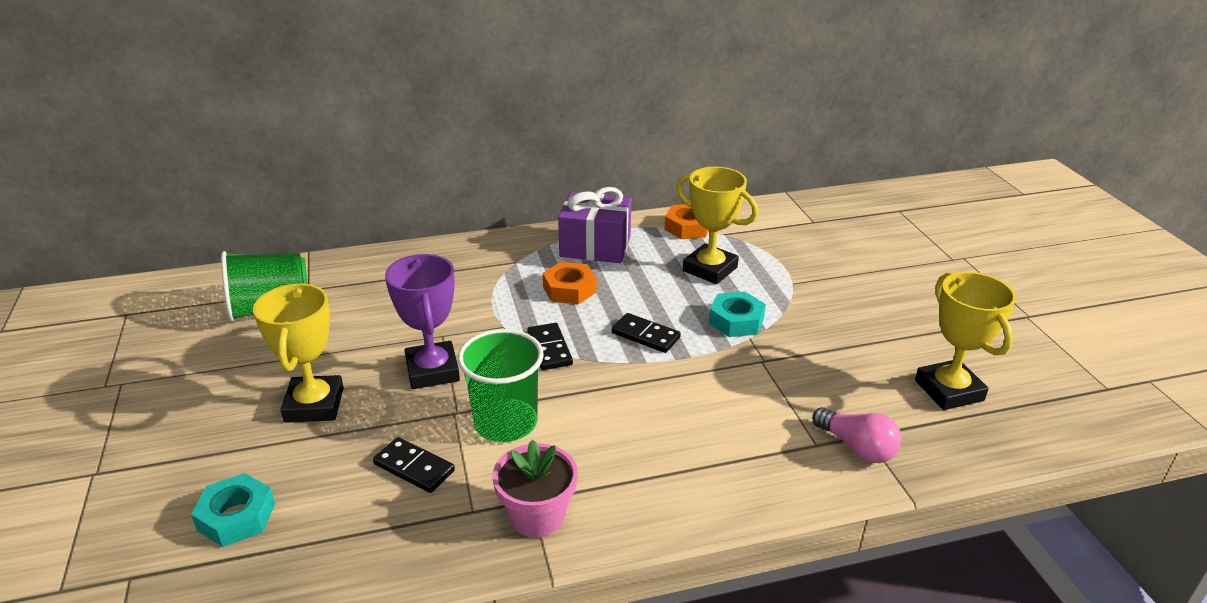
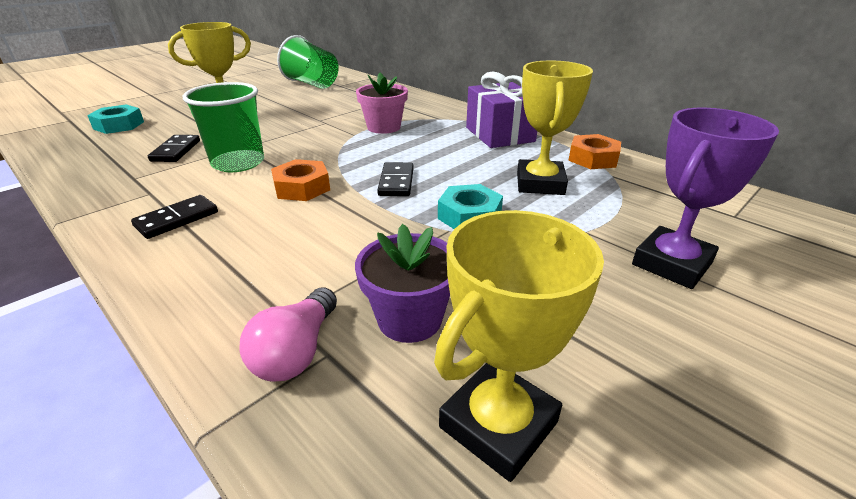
camera: 60 degrees right, 0 degrees up
purple trophy [385,254,460,389] -> purple trophy moved to [632,108,779,289]
pink flower pot [493,439,578,538] -> pink flower pot moved to [356,73,408,134]
black domino [527,323,573,370] -> black domino moved to [131,195,218,239]
orange nut [543,262,596,305] -> orange nut moved to [271,159,330,201]
none -> purple flower pot [355,224,450,343]

